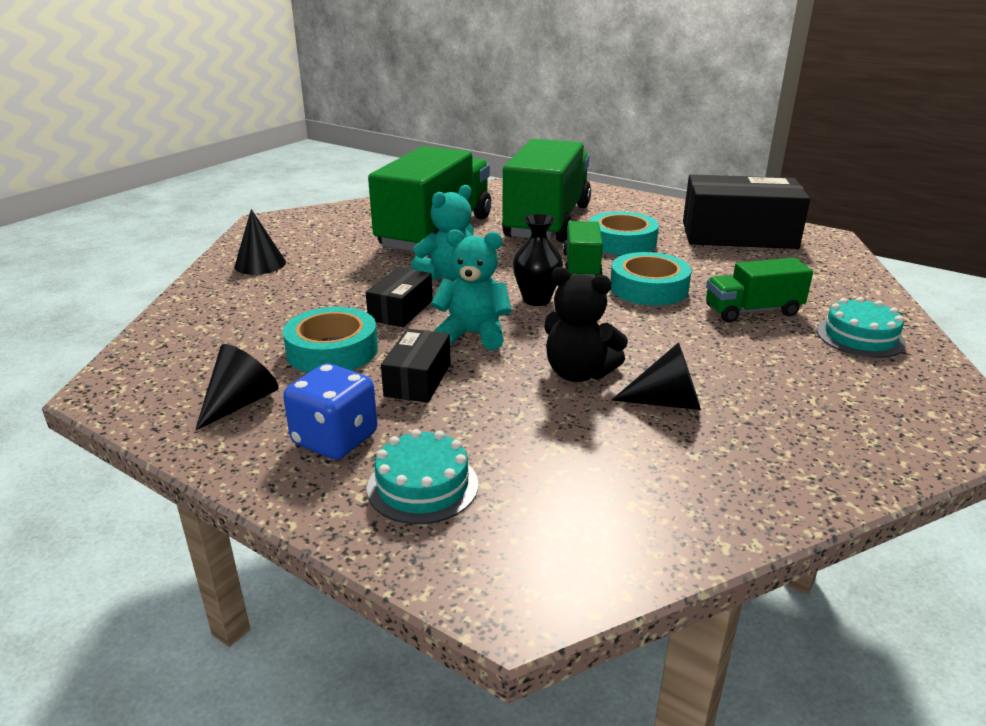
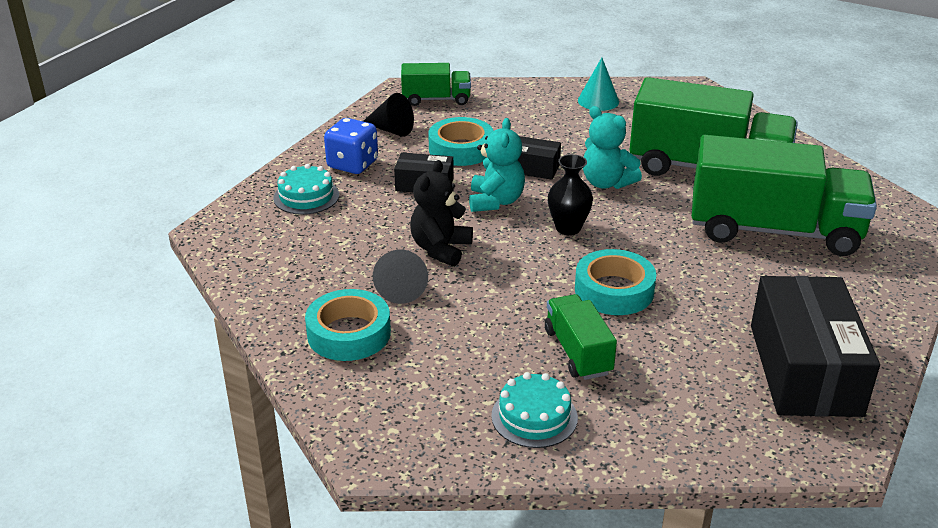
camera: 85 degrees right, 5 degrees up
black cone [234,209,286,275] -> turquoise cone [578,57,619,111]
green truck [563,221,603,277] -> green truck moved to [401,63,471,106]
turquoise tape [590,211,659,255] -> turquoise tape moved to [305,289,391,361]

